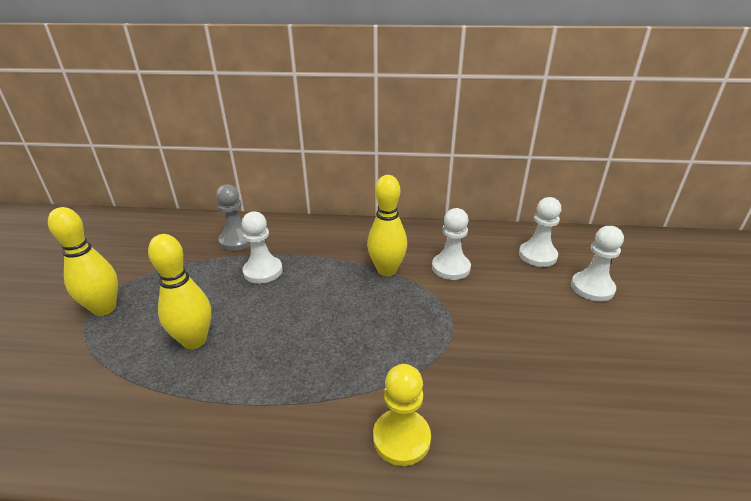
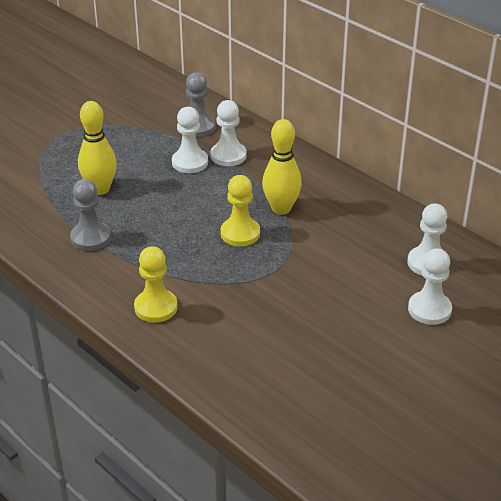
camera: 40 degrees right, 5 degrees up
yellow bowling pin [48,207,118,316] -> none
white pawn [432,208,471,280] -> white pawn moved to [211,100,247,166]
none -> grey pawn [70,179,111,251]
none -> yellow pawn [221,175,260,246]

